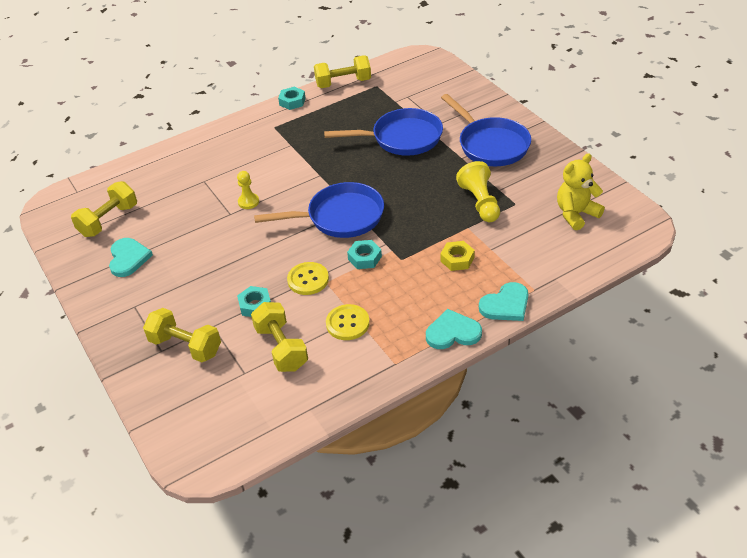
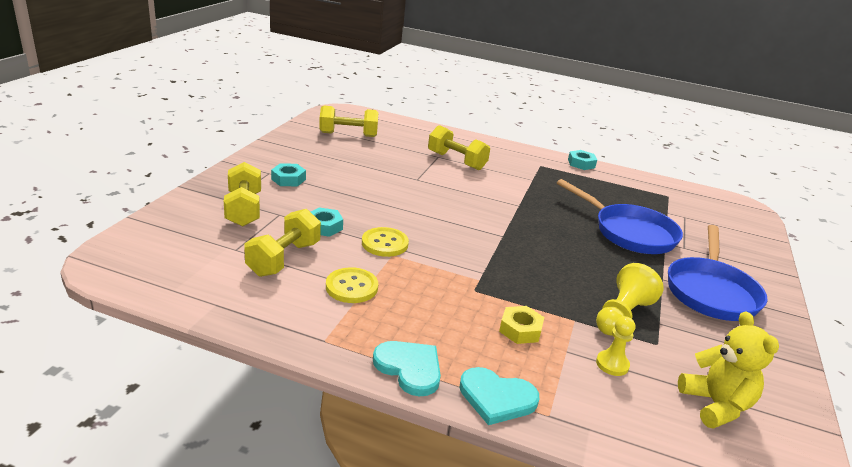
camera: 45 degrees right, 15 degrees down
turquoise heart [109,238,153,277] -> none
yellow pawn [237,171,259,209] -> yellow pawn moved to [596,316,635,376]
blue pan [254,182,384,238] -> none
yellow dumbbell [314,55,371,88] -> yellow dumbbell moved to [428,125,490,170]
turquoise nut [347,240,382,269] -> turquoise nut moved to [271,164,306,186]
yellow teddy bear [557,153,605,230] -> yellow teddy bear turned 60 degrees clockwise [678,311,779,429]

